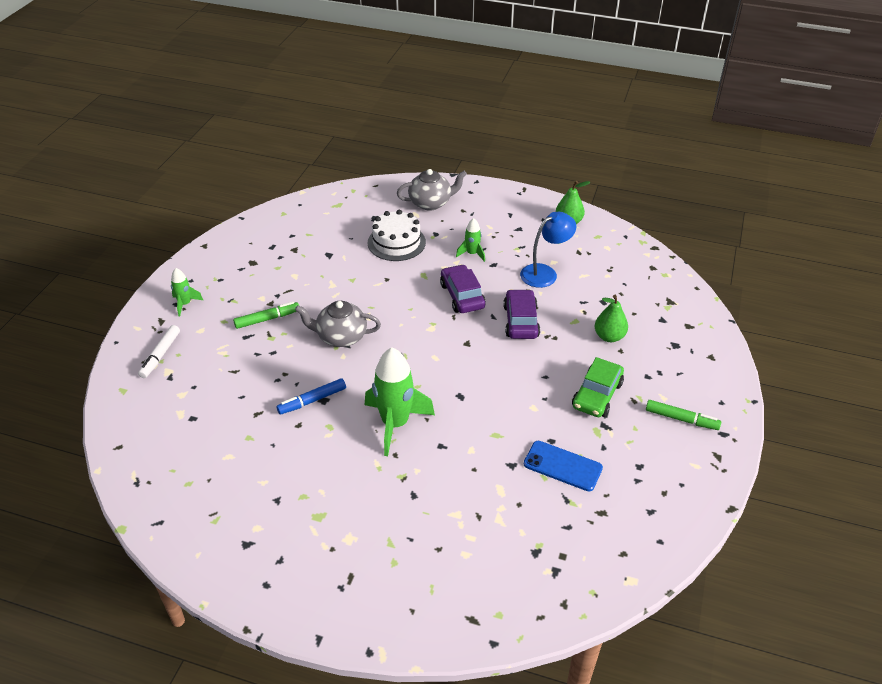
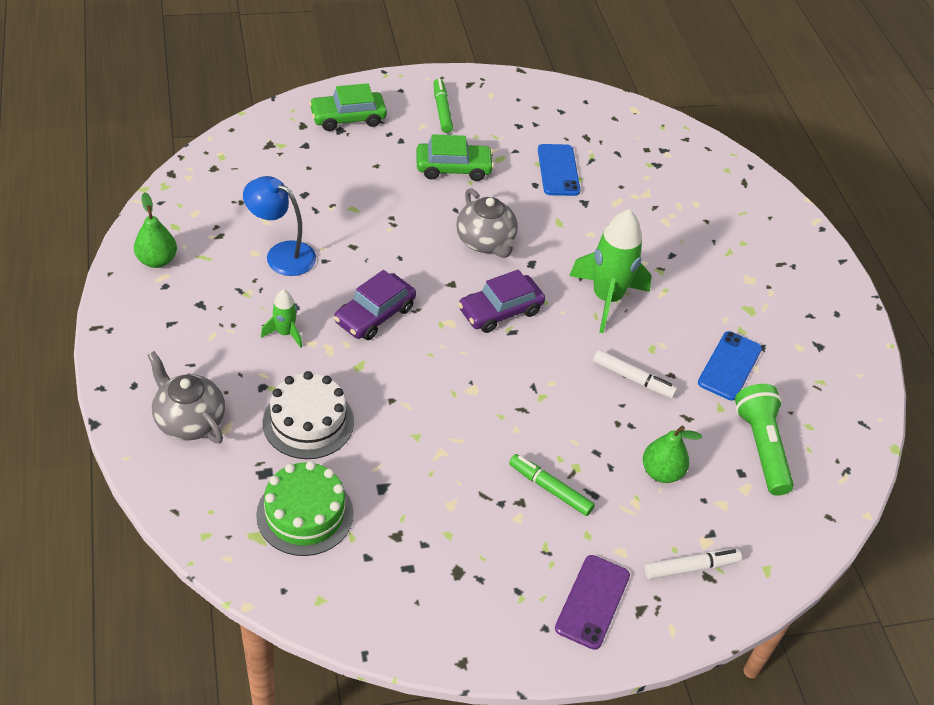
camera: 125 degrees left, 5 degrees up
green rocket [171,268,203,317] -> purple phone [555,555,630,650]
blue marker [276,378,346,415] -> white marker [593,350,677,398]
grey teapot [295,301,381,347] -> grey teapot moved to [456,188,518,258]
purple car [503,289,540,339] -> purple car moved to [458,269,545,333]
green pear [595,295,628,342] -> green pear moved to [643,426,702,483]
none -> green cake [256,461,353,556]
none -> green car [309,83,387,131]
none -> blue phone [698,331,762,400]
none -> green flashlight [735,384,794,496]

